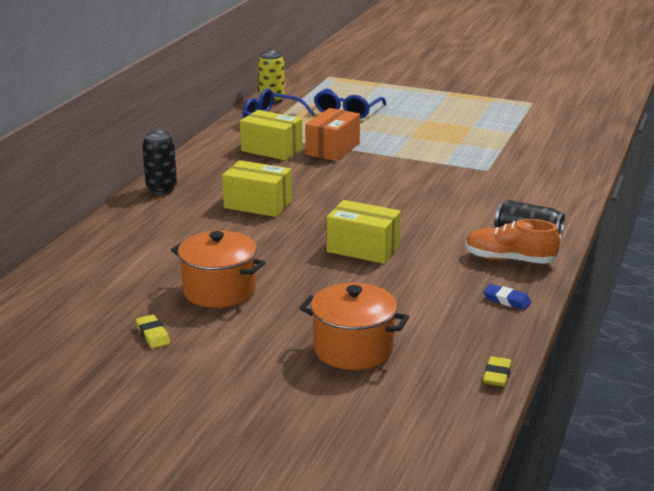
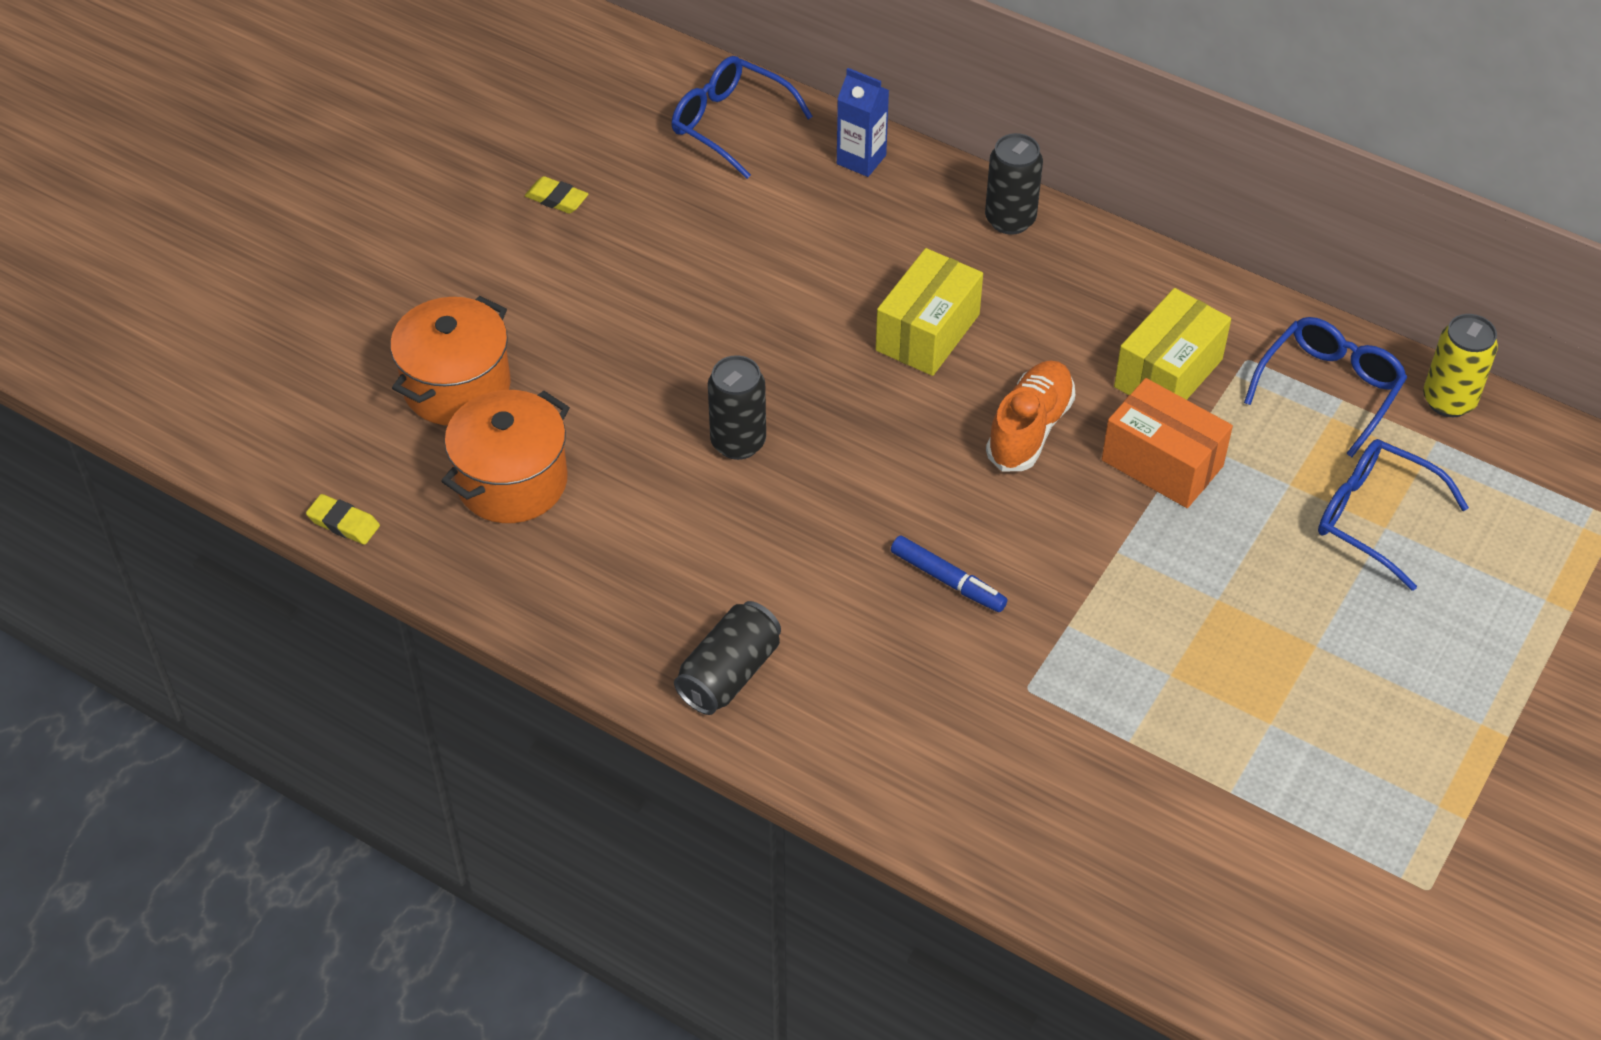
camera: 100 degrees right, 25 degrees up
yellow eraser [136,314,170,348] -> yellow eraser turned 45 degrees clockwise [525,176,588,214]
orange pot [171,231,265,308] -> orange pot moved to [441,390,570,523]
yellow box [326,200,401,264] -> black can [708,355,766,460]
orange shoe [465,219,560,264] -> orange shoe moved to [986,360,1075,472]
blue eraser [483,284,532,310] -> none
none -> blue glasses [672,56,813,179]
none -> blue carton [837,68,889,177]
none -> blue marker [891,535,1007,612]

